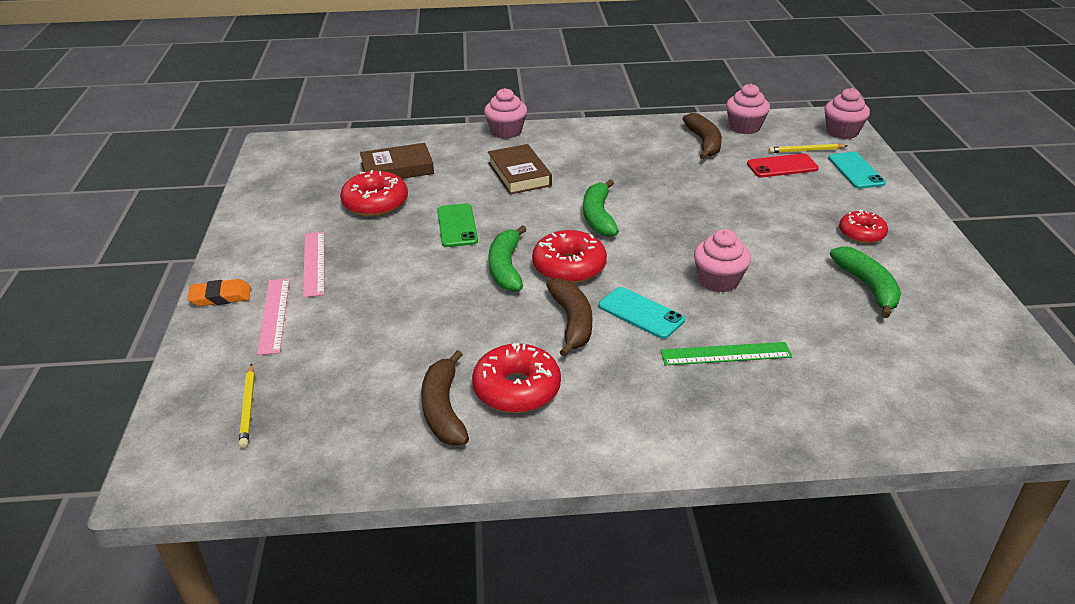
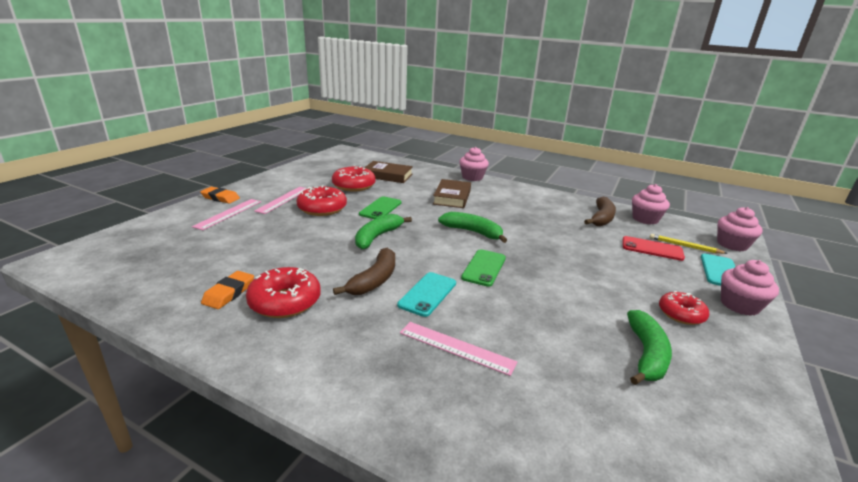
camera: 30 degrees right, 10 degrees down
yellow pencil [239,364,255,448] -> none
brown banana [421,350,469,445] -> orange eraser [201,271,254,309]
red donut [532,230,607,283] -> red donut moved to [297,186,347,216]
green banana [583,179,619,237] -> green banana turned 90 degrees clockwise [438,212,507,243]
turquoise phone [598,287,685,339] -> turquoise phone turned 45 degrees clockwise [397,272,456,317]
green ruler [660,342,792,365] -> pink ruler [400,322,517,376]
pink cupcake [694,229,751,293] -> pink cupcake moved to [721,260,779,316]
none -> green phone [461,249,506,287]

